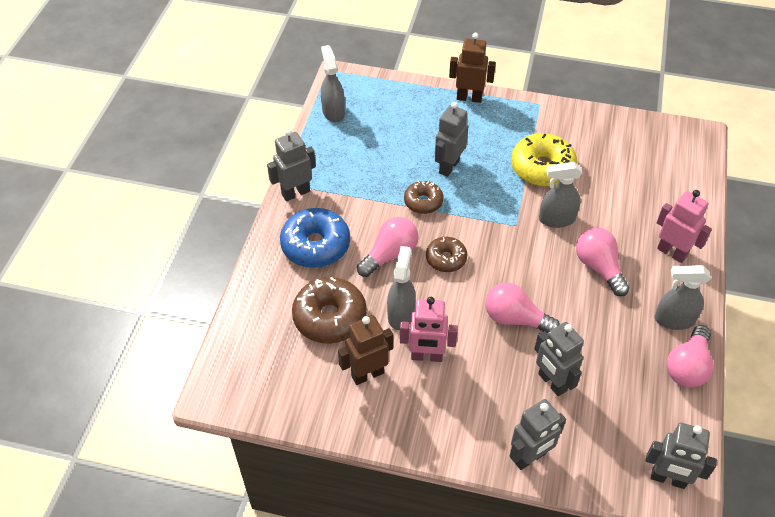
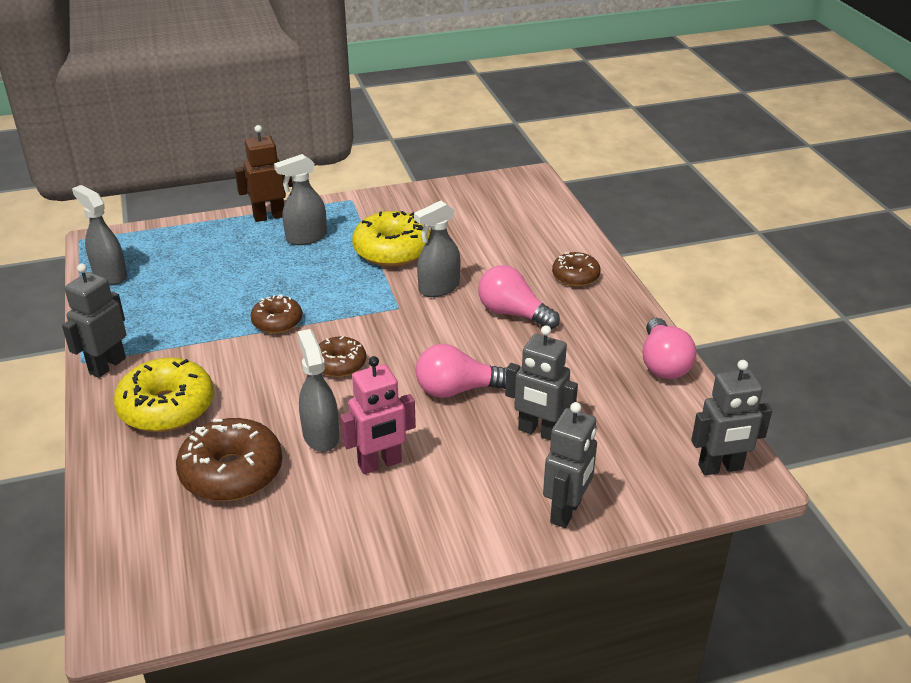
camera: 30 degrees left, 15 degrees down
blue donut [280,208,350,268] -> yellow donut [114,358,214,432]
brown robot [338,315,393,385] -> none
pink light bulb [357,217,419,277] -> none
grey robot [435,102,468,177] -> none
grey spray bottle [655,265,711,330] -> grey spray bottle moved to [274,154,327,245]
pink robot [656,190,712,263] -> brown donut [552,252,601,287]

